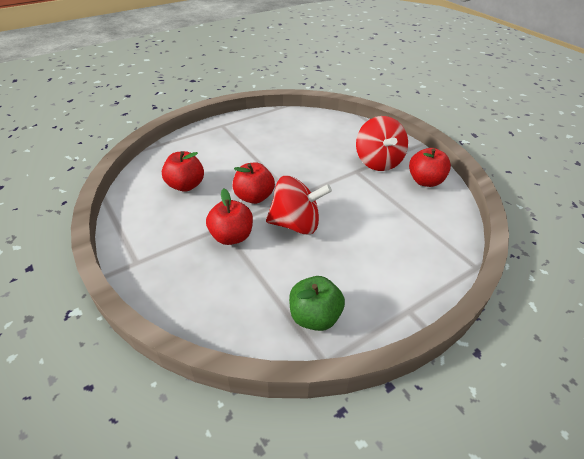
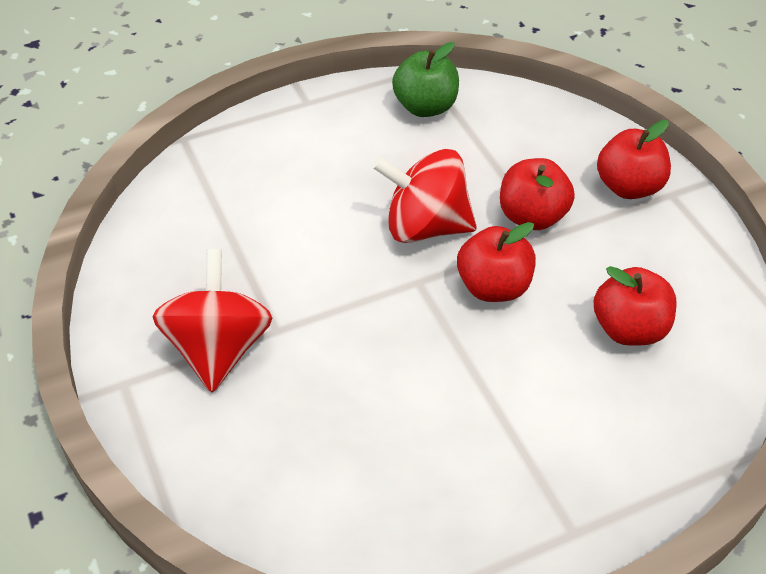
camera: 170 degrees left, 5 degrees up
red apple [409,148,451,187] -> red apple moved to [597,120,671,199]

